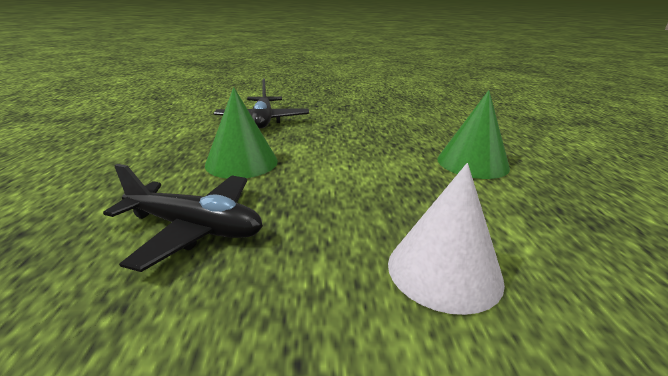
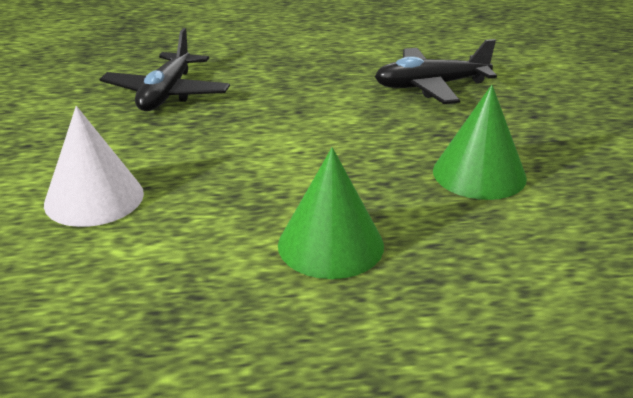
camera: 85 degrees right, 5 degrees up
green cone [205,87,278,179] -> green cone moved to [433,85,527,200]

